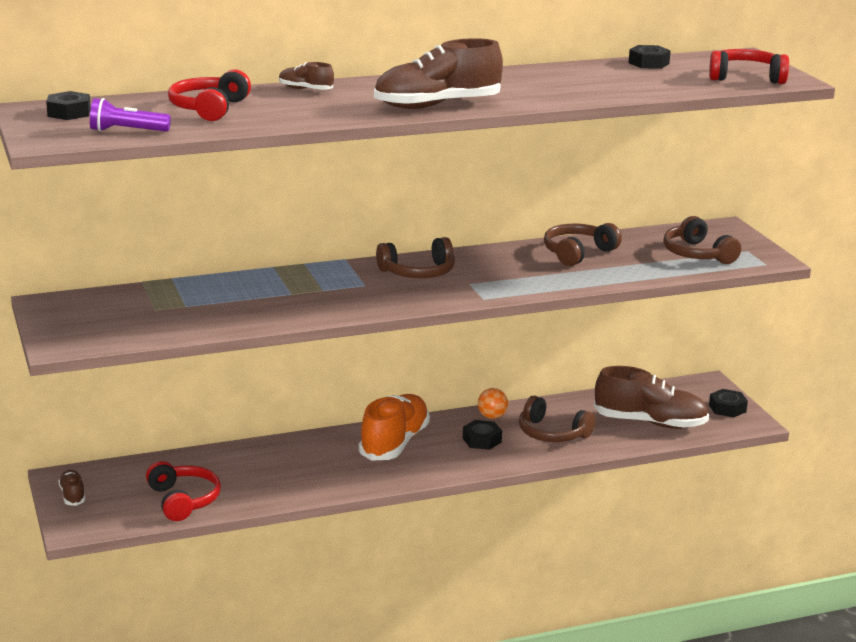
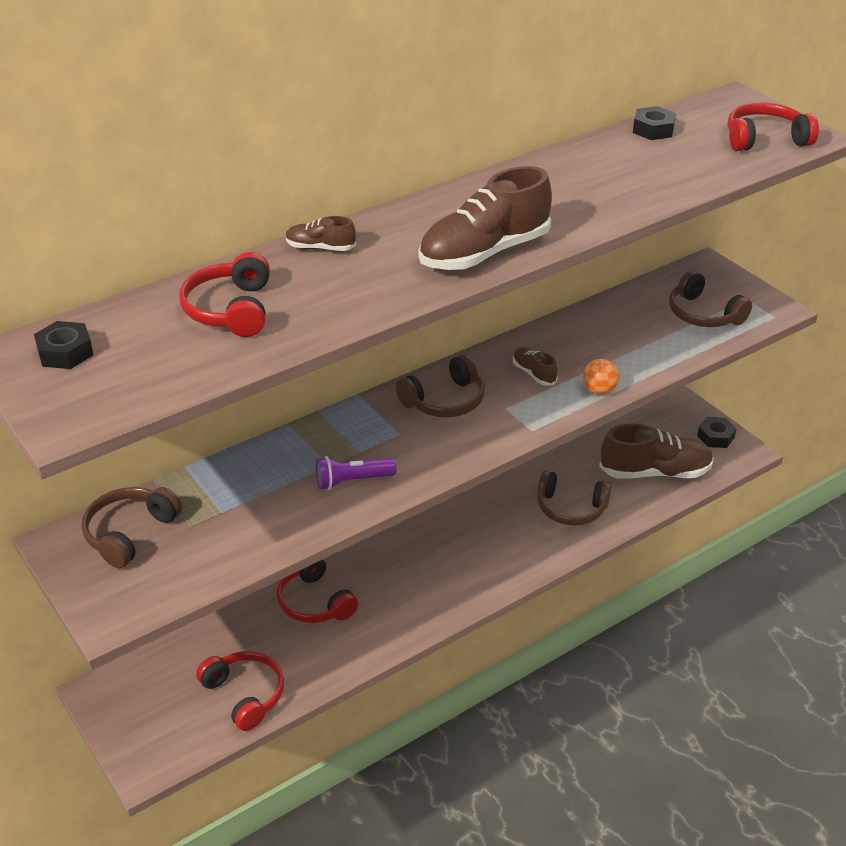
camera: 15 degrees left, 15 degrees up
brown shoe [58,470,85,506] -> brown shoe moved to [513,347,558,386]
purple flashlight [90,98,171,132] -> purple flashlight moved to [316,456,396,490]
orange shoe [359,394,430,461] -> none
black nut [463,420,502,450] -> none
orange ball [478,388,508,419] -> orange ball moved to [583,359,619,395]
brown headphones [544,223,622,266] -> brown headphones moved to [81,487,182,568]
none -> red headphones [276,559,358,623]

